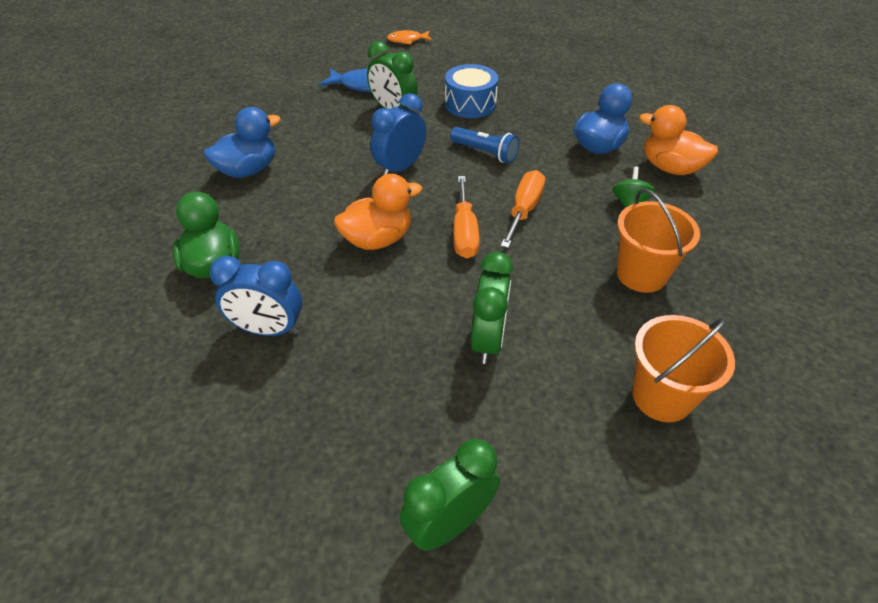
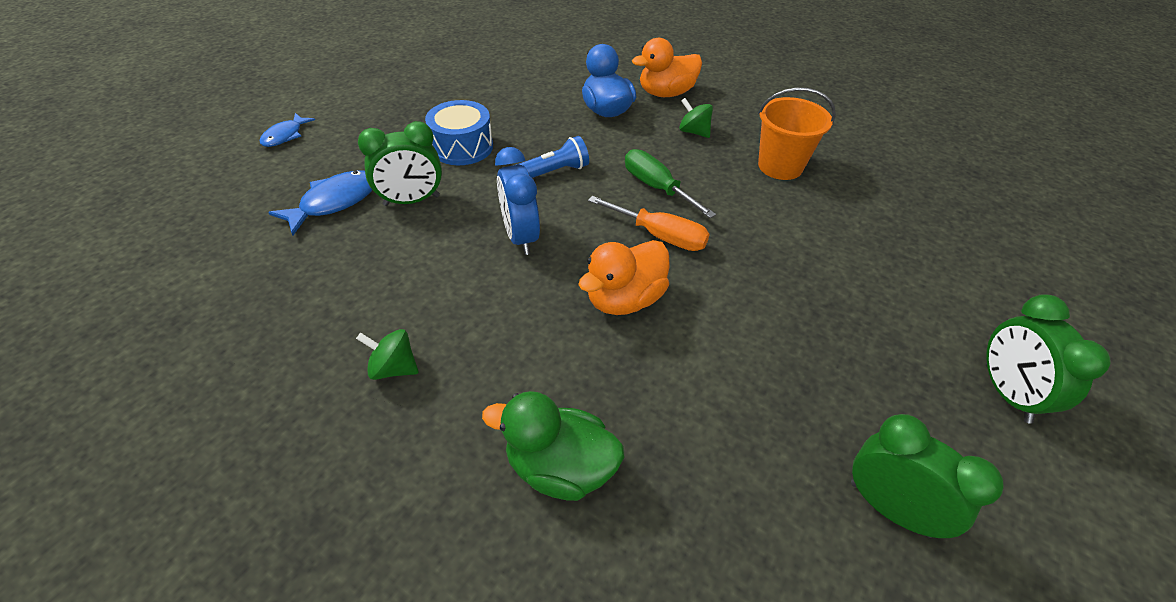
camera: 60 degrees left, 0 degrees up
blue duck [204,107,281,178] -> green spinning top [356,329,419,380]
blue clock [209,256,302,336] -> none
orange duck [334,174,422,250] -> orange duck turned 135 degrees counterclockwise [578,240,670,315]
orange fish [387,30,432,45] -> blue fish [260,113,315,147]
green clock [471,252,513,364] -> green clock moved to [851,414,1003,538]
orange screwdriver [501,170,545,248] -> green screwdriver [625,149,716,218]
orange bucket [632,315,735,422] -> none

